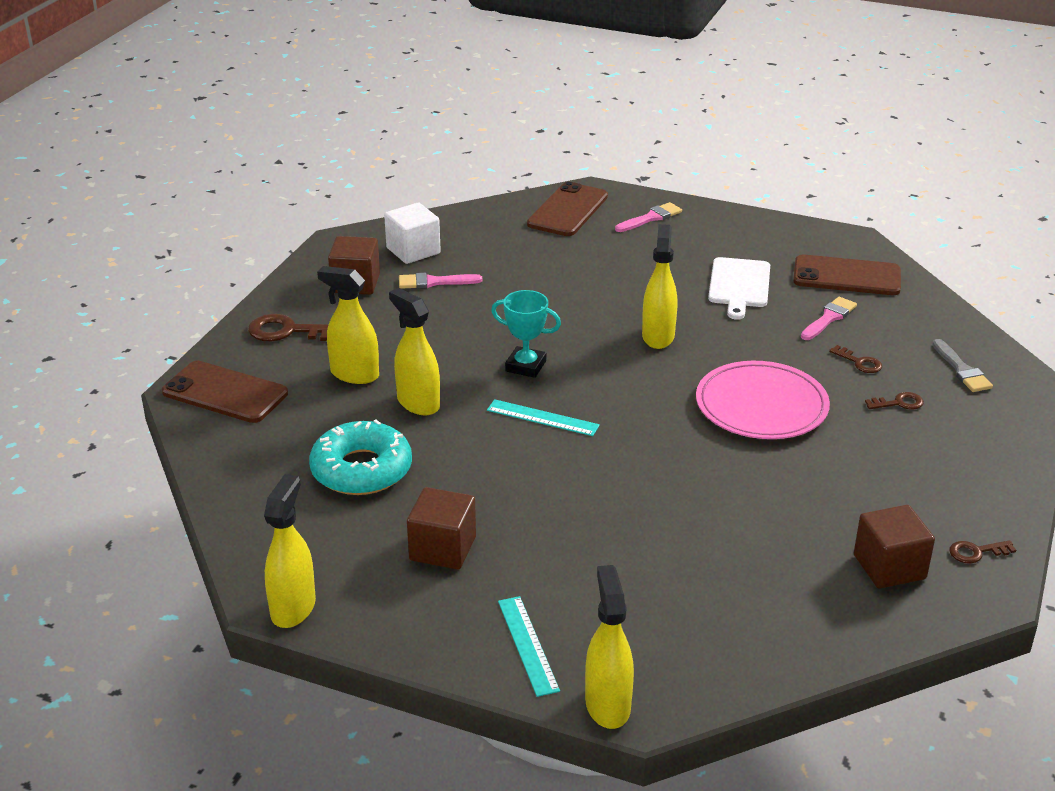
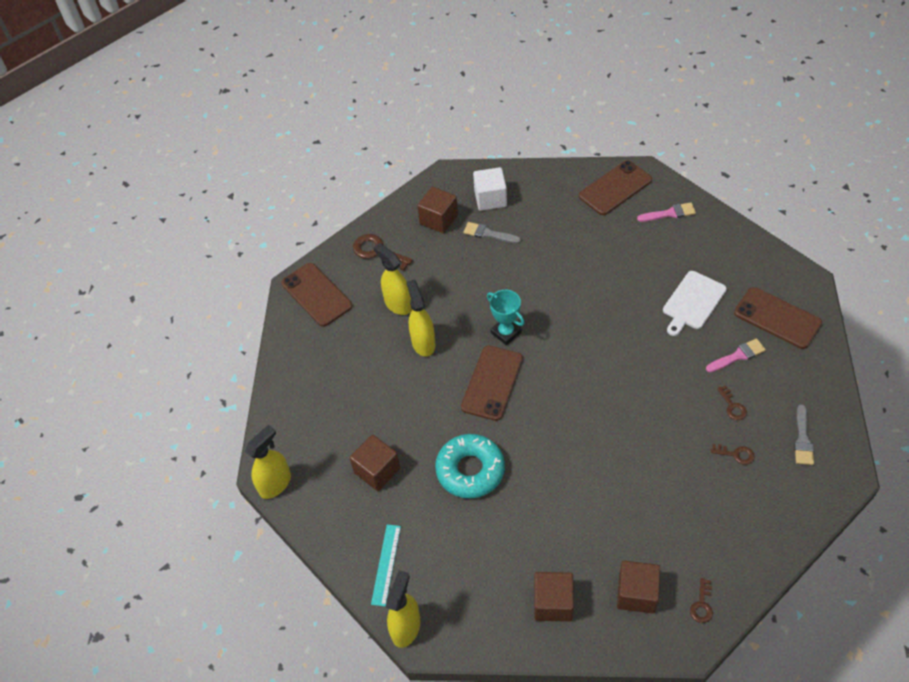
camera: 30 degrees right, 20 degrees up
turquoise donut [309,420,412,495] -> turquoise donut moved to [435,434,505,498]
pink brush [399,273,482,289] -> grey brush [463,222,521,244]
turquoise ruler [487,399,600,436] -> brown phone [461,346,523,421]
yellow spray bottle [642,224,677,349] -> none
pink plate [696,361,830,439] -> none
brown key [949,540,1016,564] -> brown key turned 90 degrees counterclockwise [690,578,713,623]
none -> brown cube [534,572,574,622]

